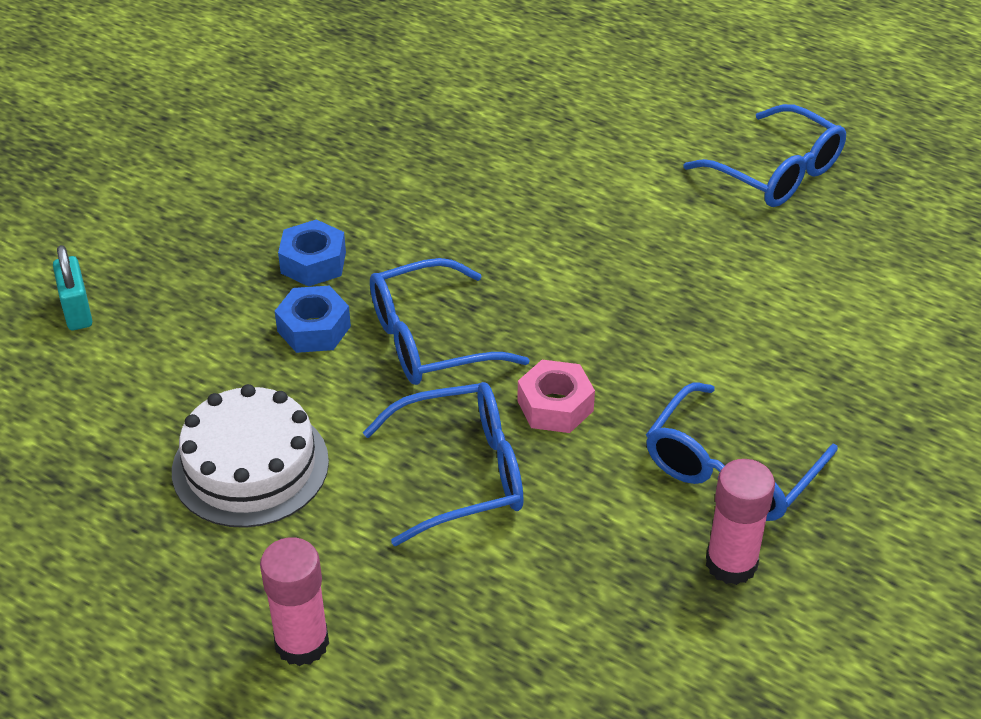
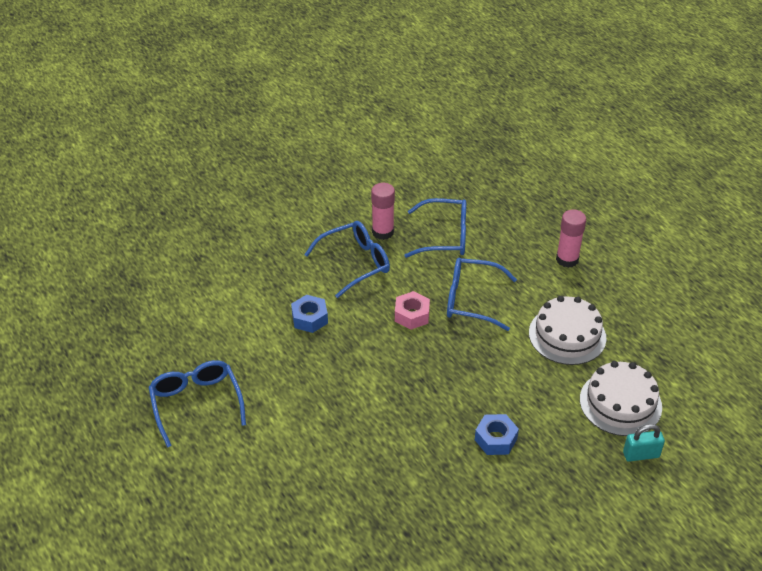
camera: 155 degrees left, 0 degrees up
turquoise padlock [53,245,92,330] -> turquoise padlock turned 75 degrees clockwise [623,424,665,462]
blue nut [275,285,351,353] -> blue nut moved to [291,295,328,333]
blue glasses [370,258,530,385] -> blue glasses moved to [404,198,466,258]
none -> white cake [580,361,662,436]

